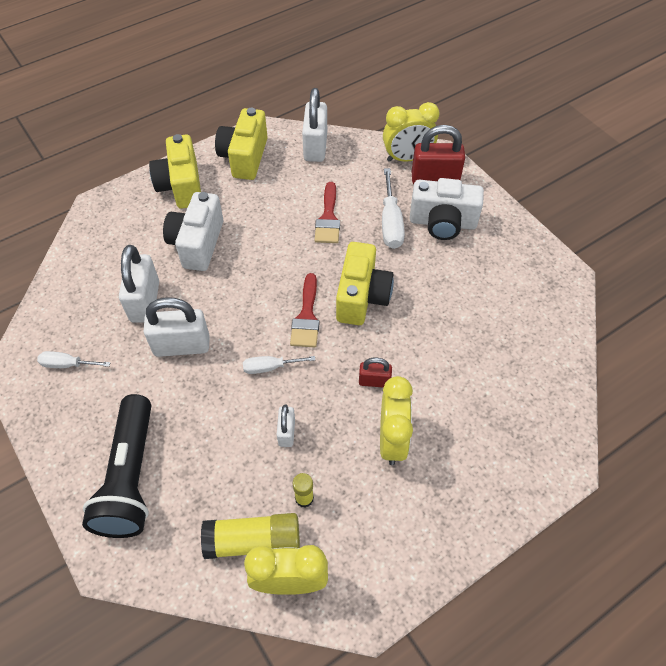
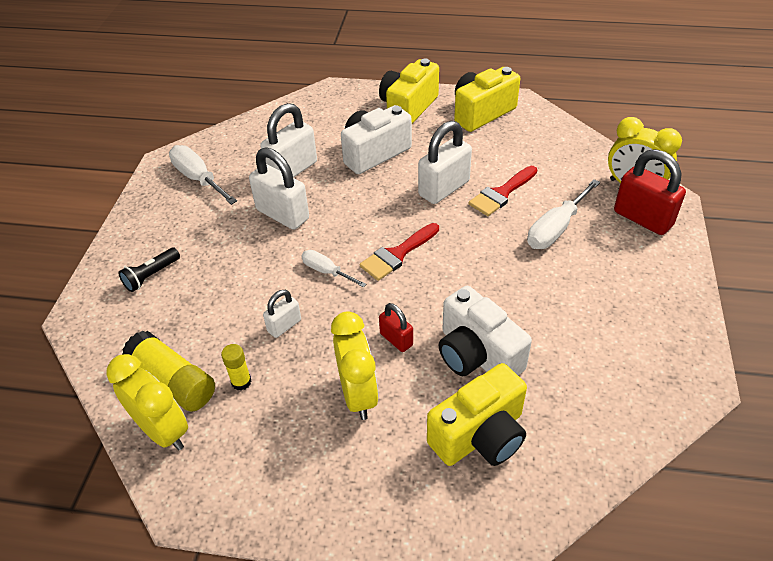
camera: 45 degrees right, 10 degrees down
white screwdriver [37,351,111,368] -> white screwdriver [169,145,237,205], size x1.62
black flashlight [82,394,151,538] -> black flashlight [118,248,180,292], size x0.46
white padlock [302,88,327,162] -> white padlock moved to [418,121,472,204]
yellow camera [336,242,394,325] -> yellow camera moved to [427,363,527,466]
yellow clock [380,376,413,465] -> yellow clock turned 60 degrees counterclockwise [331,311,379,420]
white camera [410,178,484,240] -> white camera moved to [439,286,532,376]

